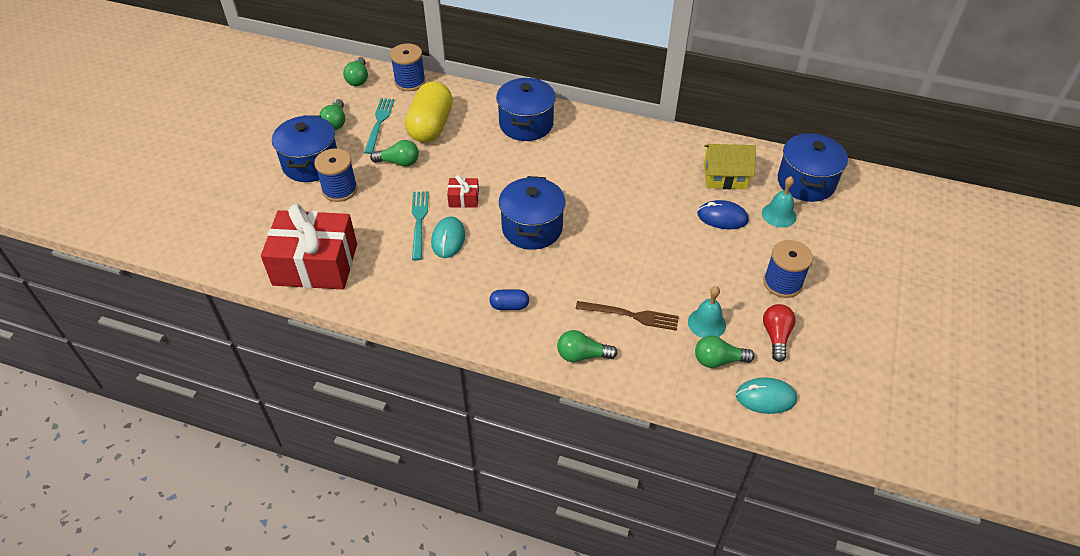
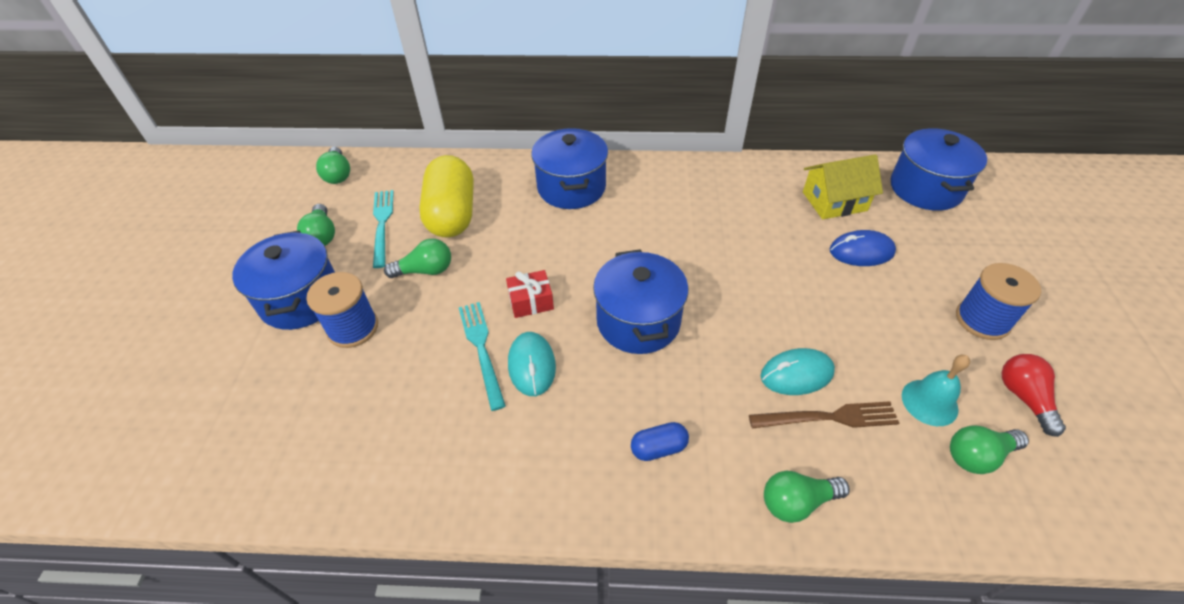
camera: 15 degrees left, 0 degrees up
red gift [261,204,357,289] -> none
blue spool [390,43,426,91] -> none
turquoise mouse [736,378,797,414] -> turquoise mouse moved to [761,348,835,395]
turquoise bell [762,176,796,228] -> none

